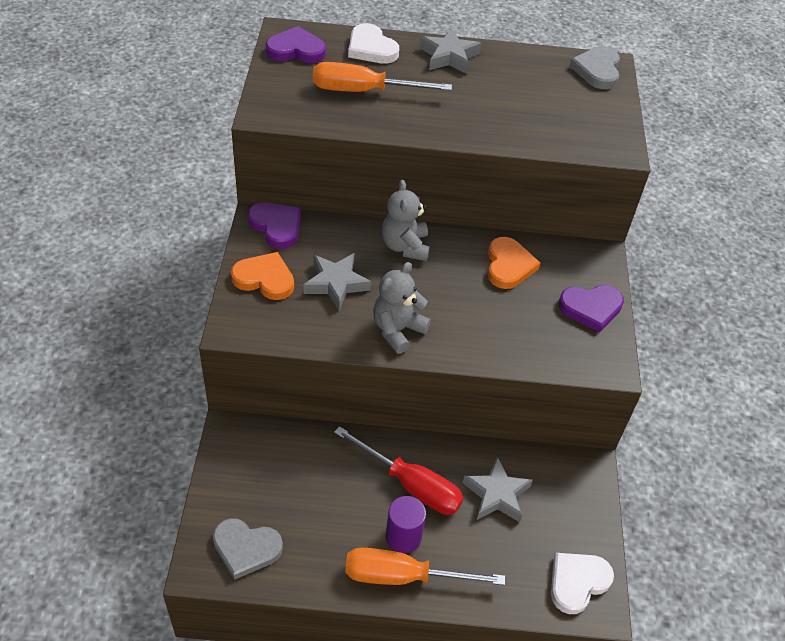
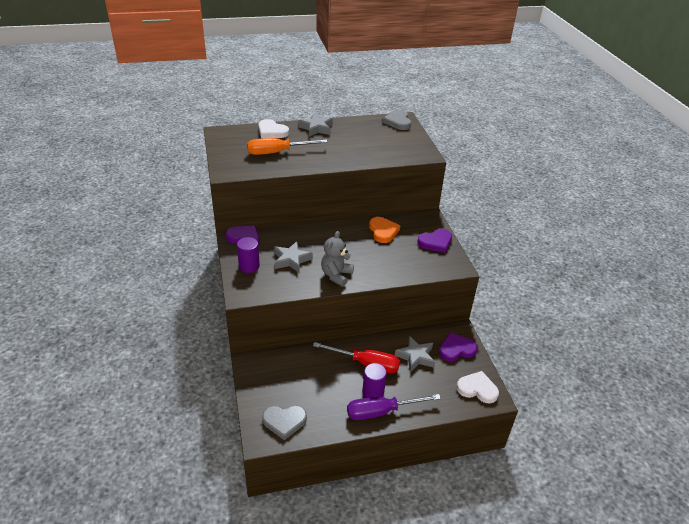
camera: 15 degrees left, 10 degrees down
orange heart [231,252,294,300] -> purple cylinder [237,237,260,273]
purple heart [266,26,326,63] -> purple heart moved to [439,333,477,361]
orange screwdriver [345,548,505,585] -> purple screwdriver [347,394,441,420]
grey teddy bear [382,180,430,261] -> none
white heart [551,553,614,614] -> white heart turned 75 degrees clockwise [457,371,499,404]

